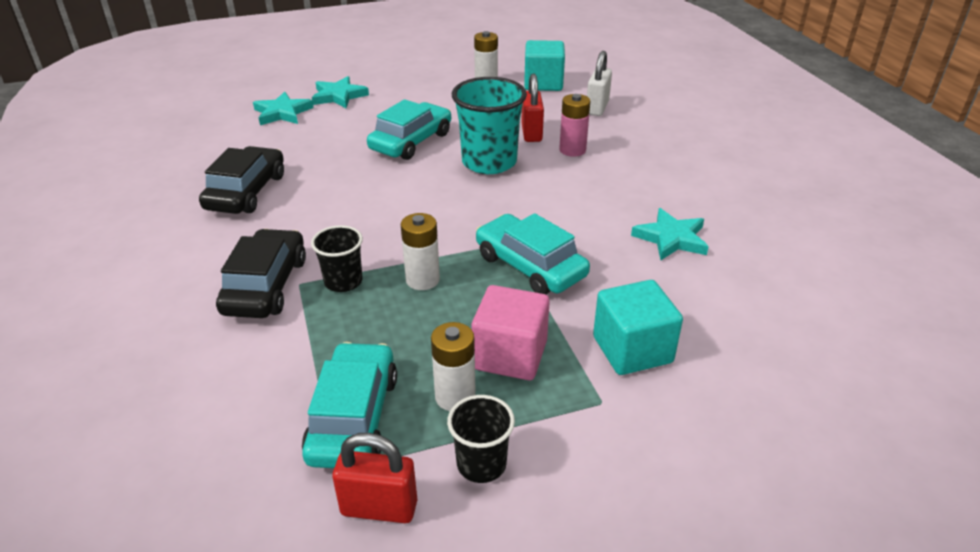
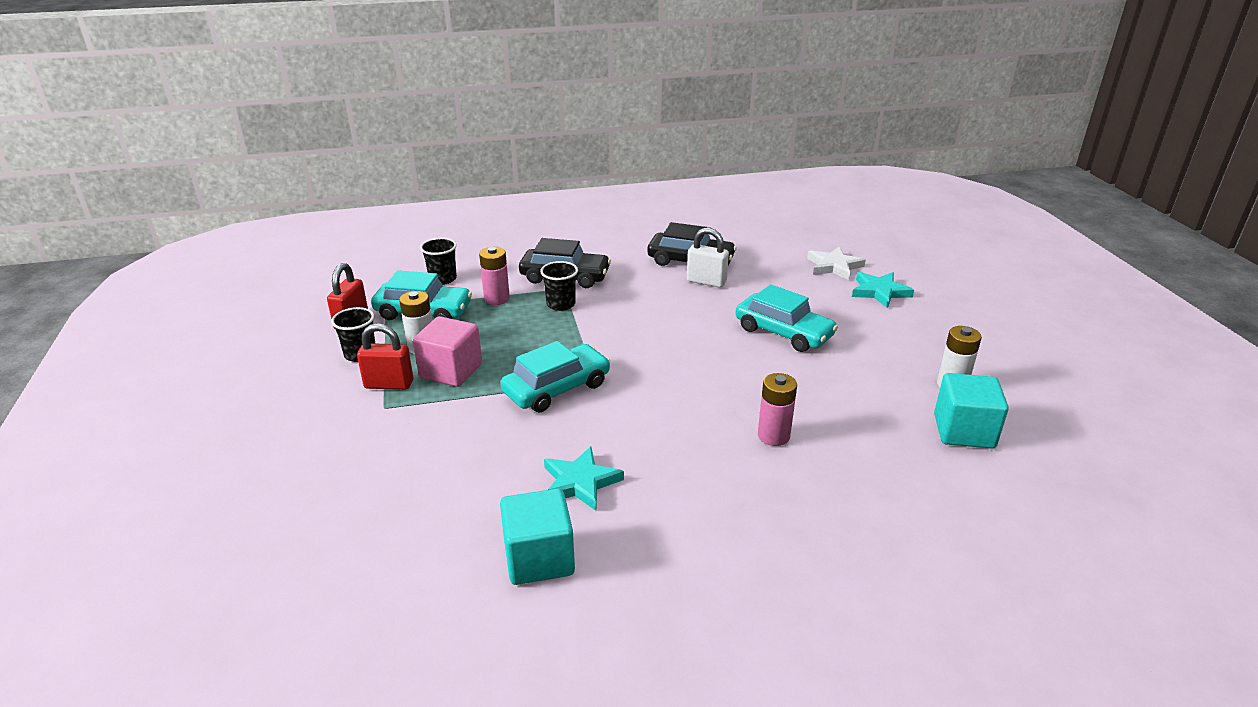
camera: 95 degrees right, 5 degrees down
turquoise star [253,92,313,125] -> white star [807,247,866,280]
white battery [401,213,440,290] -> none
turquoise cup [452,77,527,174] -> none
red padlock [521,74,544,142] -> red padlock moved to [357,323,413,390]
white padlock [587,51,612,116] -> white padlock moved to [687,228,729,288]
turquoise cube [593,280,683,375] -> turquoise cube moved to [500,488,575,585]
none -> black cup [420,238,457,285]
none -> pink battery [479,247,510,305]

